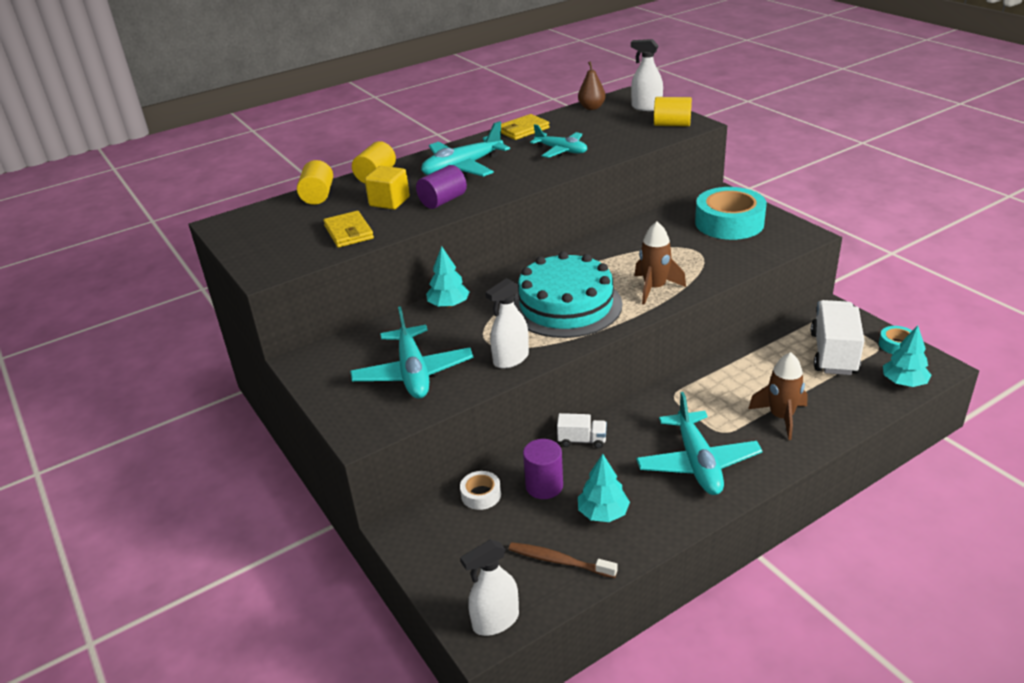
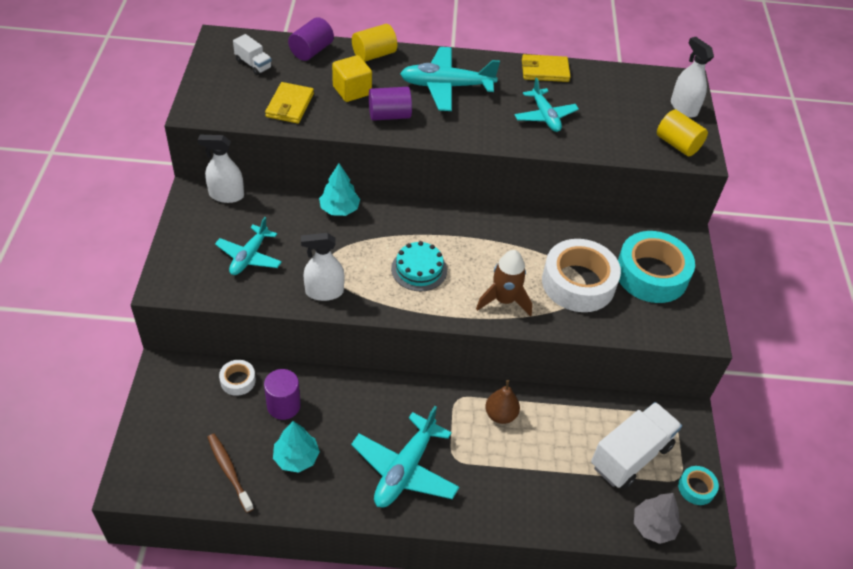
camera: 30 degrees right, 15 degrees up
yellow cylinder [297,160,333,205] -> purple cylinder [288,17,334,61]
turquoise plane [350,306,473,399] -> turquoise plane [215,217,282,275], size x0.66
white spray bottle [460,539,519,636] -> white spray bottle moved to [198,135,244,203]
turquoise cake [514,252,622,338] -> turquoise cake [391,241,447,291], size x0.52
white truck [557,413,607,448] -> white truck moved to [233,34,272,75]
brown pear [578,61,606,110] -> brown pear moved to [485,380,520,424]
brown rocket [748,352,808,440] -> none
turquoise tree [883,325,931,387] -> grey tree [634,493,681,544]
none -> white tape [542,239,621,312]

